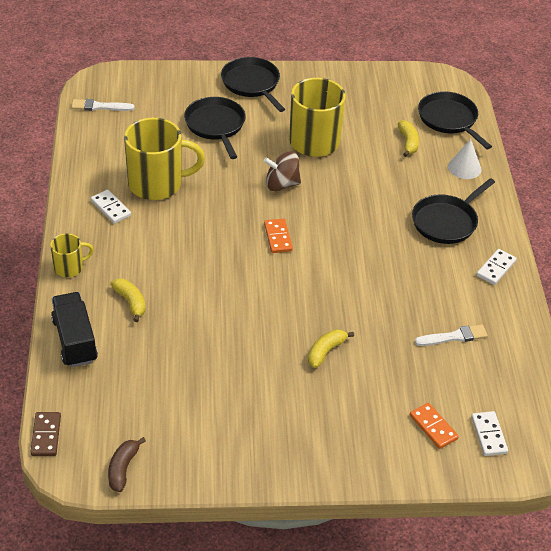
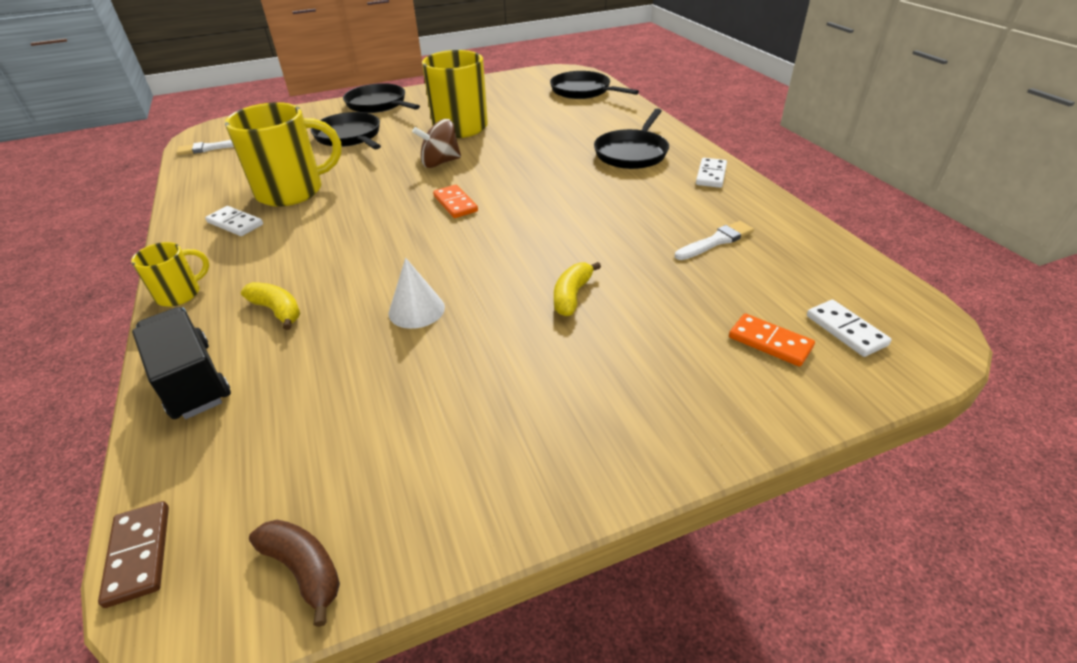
camera: 15 degrees left, 5 degrees down
brown banana [108,437,146,492] -> brown banana turned 135 degrees clockwise [249,520,340,627]
yellow banana [398,120,419,157] -> none
white cone [448,139,482,179] -> white cone moved to [389,258,445,329]

